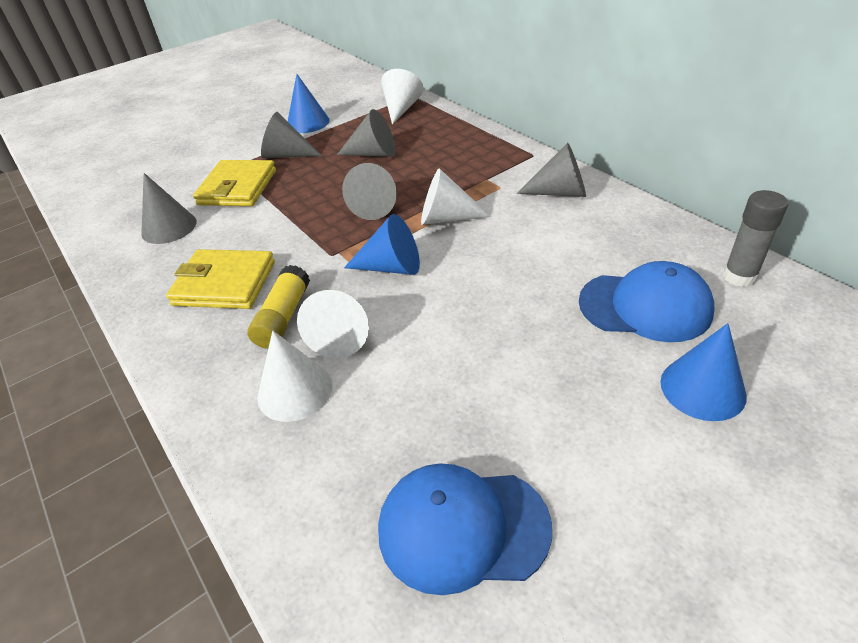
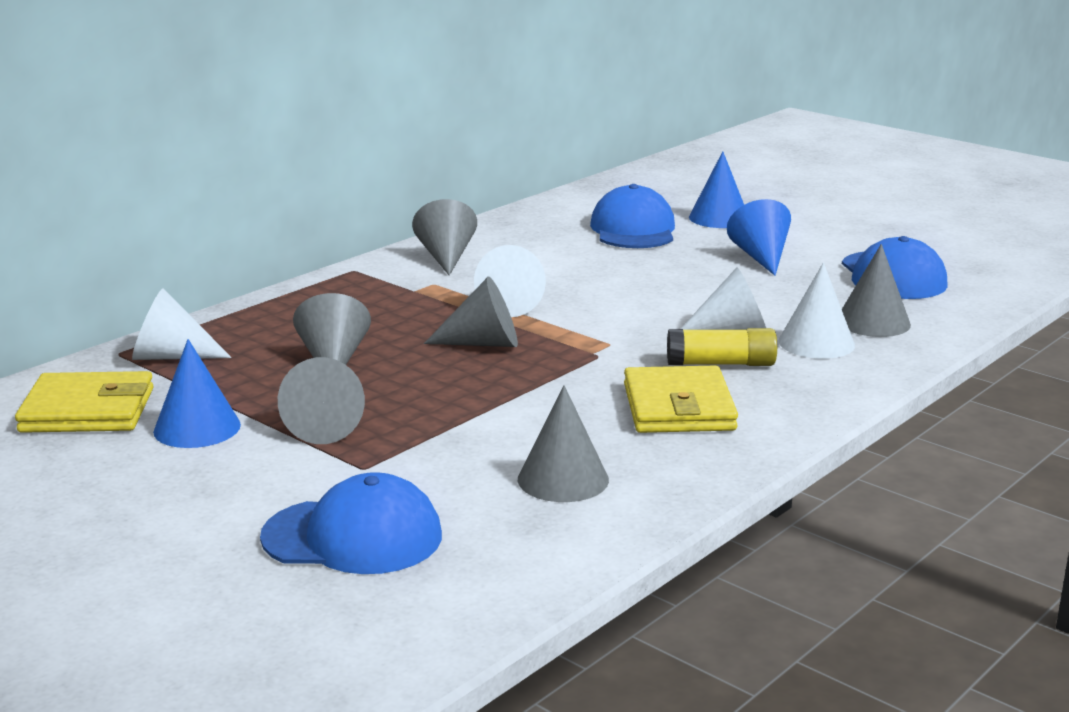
camera: 105 degrees left, 20 degrees down
yellow wallet [193,160,276,206] -> yellow wallet moved to [15,371,154,433]
blue cone [344,214,420,275] -> blue cone moved to [727,199,791,276]
grey glue stick [723,190,788,287] -> none
none -> blue cap [260,472,442,574]
none -> grey cone [842,244,911,337]

